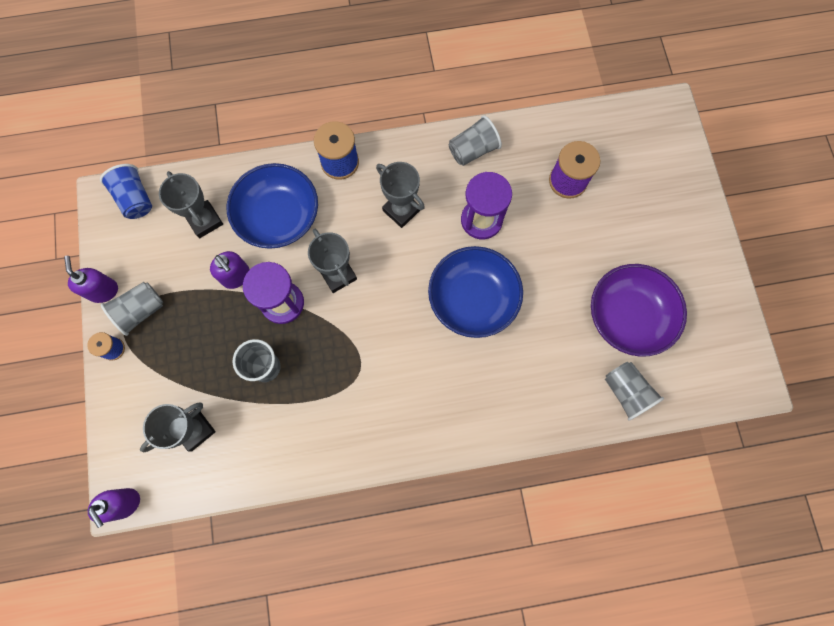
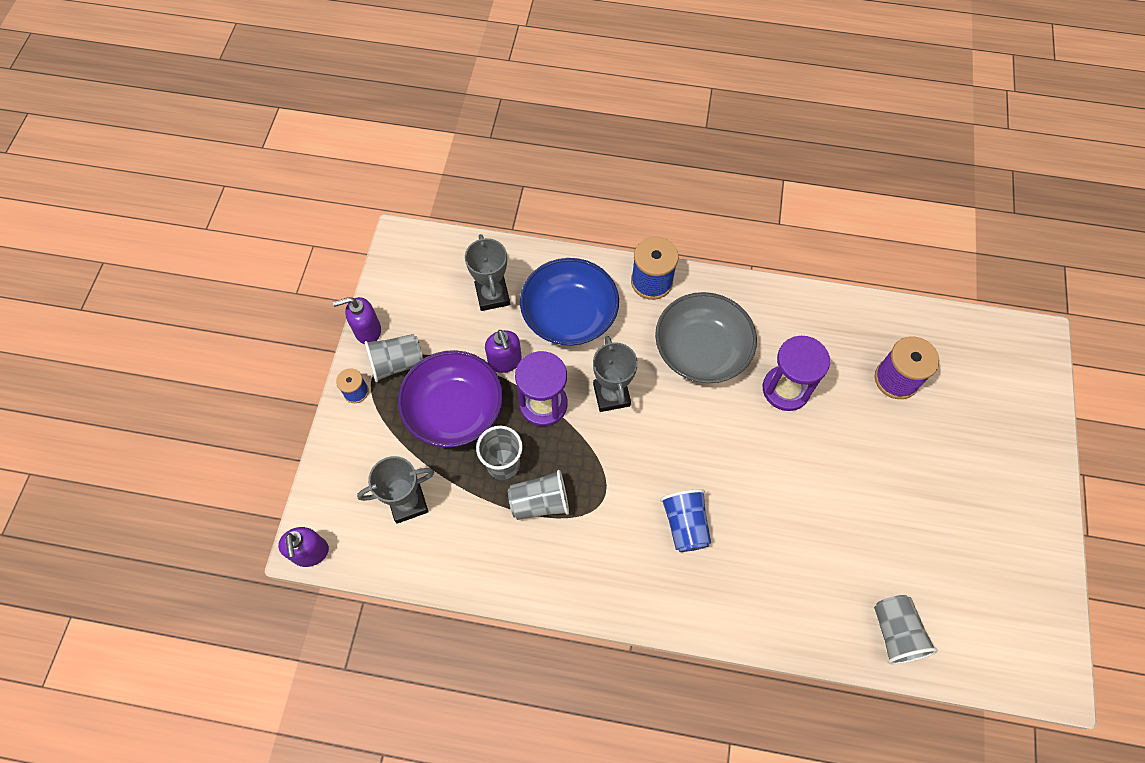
camera: 20 degrees right, 10 degrees down
purple soap dispenser [64,256,118,303] -> purple soap dispenser turned 105 degrees counterclockwise [333,297,381,344]
blue cup [100,164,152,219] -> blue cup moved to [660,489,711,552]
grey trophy [376,162,425,228] -> grey bowl [655,292,757,383]
blue bowl [428,246,523,338] -> none
grey cup [449,115,502,166] -> grey cup moved to [508,470,569,520]
purple bowl [591,264,687,357] -> purple bowl moved to [398,350,503,447]

